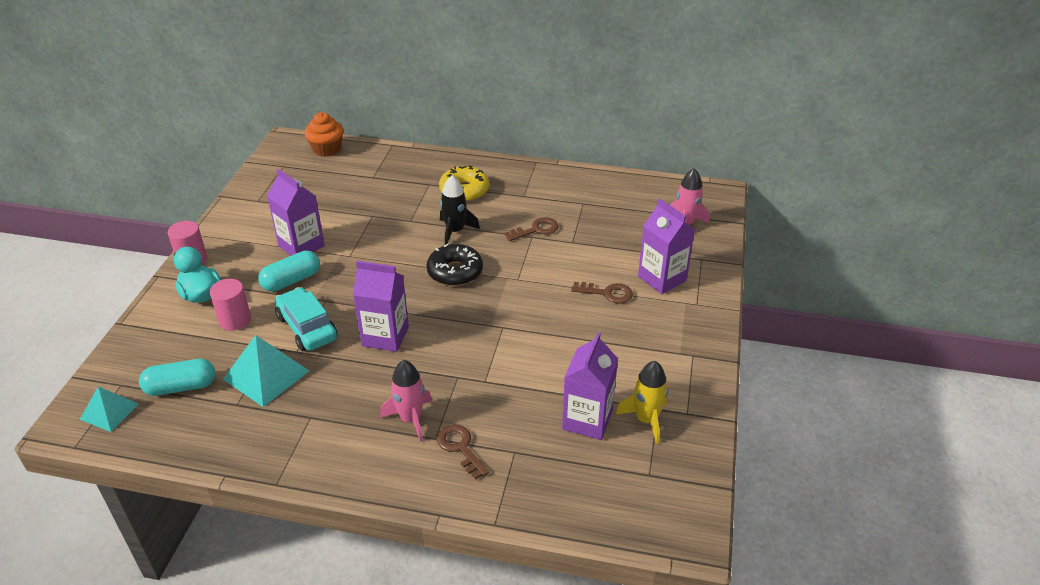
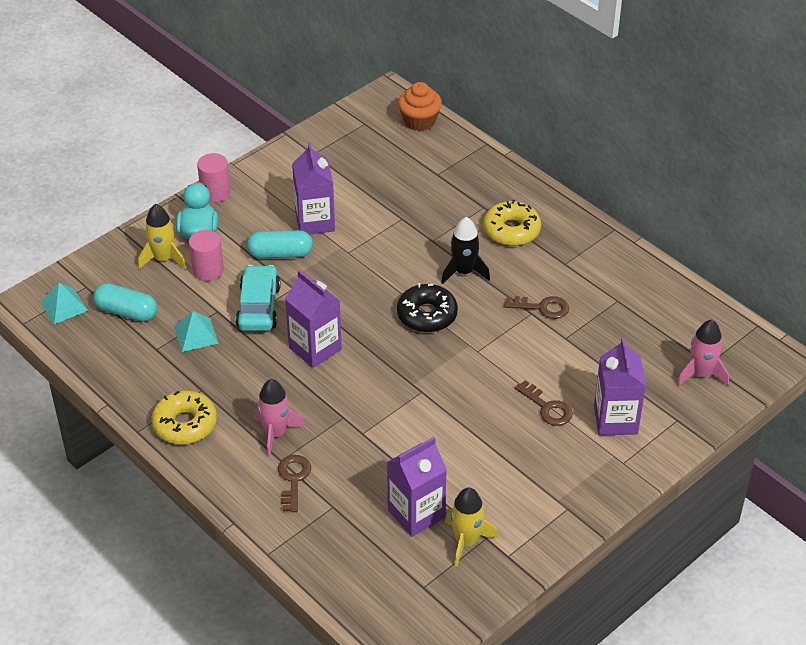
camera: 35 degrees right, 5 degrees up
turquoise pyramid [223,335,309,407] -> turquoise pyramid [174,311,219,352], size x0.63
none -> yellow rocket [138,204,187,269]
none -> yellow donut [152,391,217,445]

